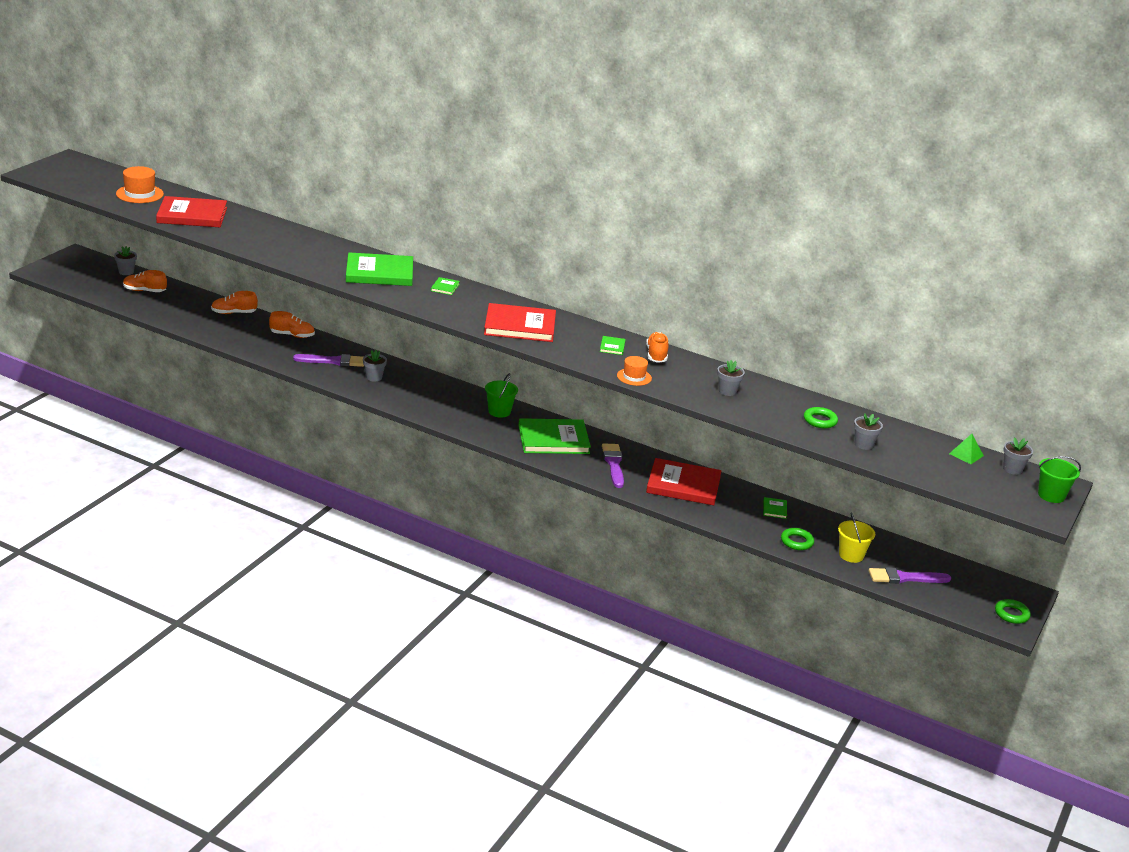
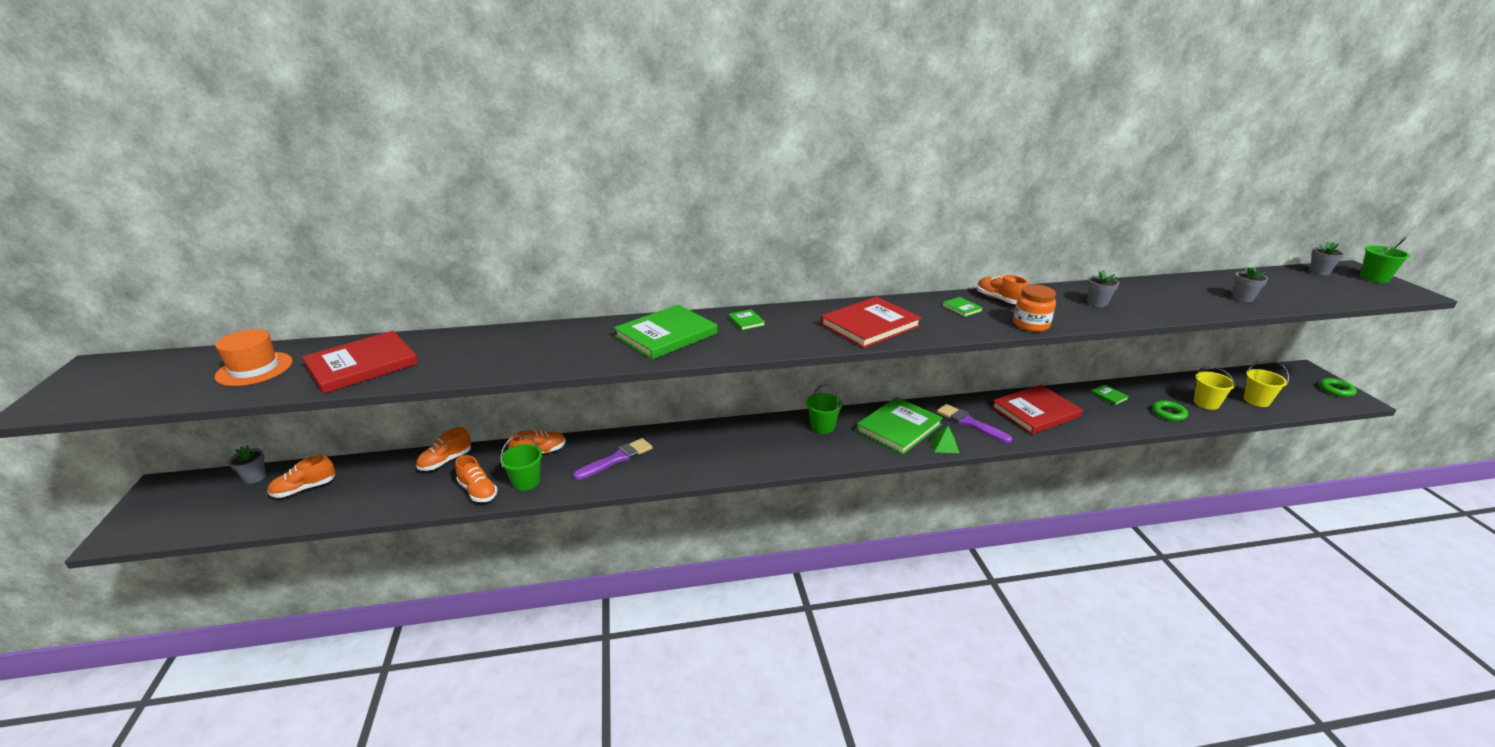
camera: 35 degrees left, 0 degrees up
grey flower pot [363,350,387,381] -> none
orange hat [617,356,652,386] -> orange jar [1013,284,1056,332]
green ring [804,407,838,428] -> none
purple brush [869,567,951,583] -> yellow bucket [1244,360,1289,407]
green pyramid [949,434,984,464] -> green pyramid moved to [931,426,959,453]
none -> orange shoe [455,455,498,502]
none -> green bucket [500,435,542,491]

